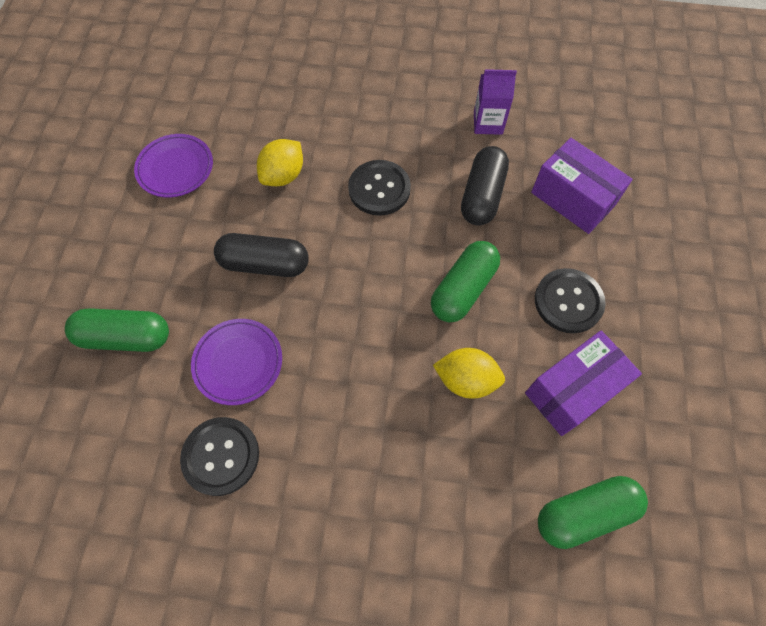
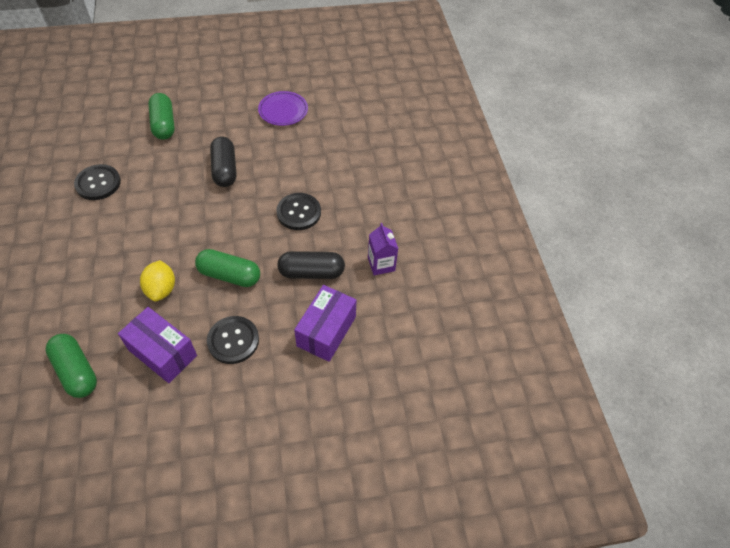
camera: 70 degrees right, 10 degrees down
purple plate [191,319,282,405] -> none
yellow lemon [257,139,303,186] -> none

